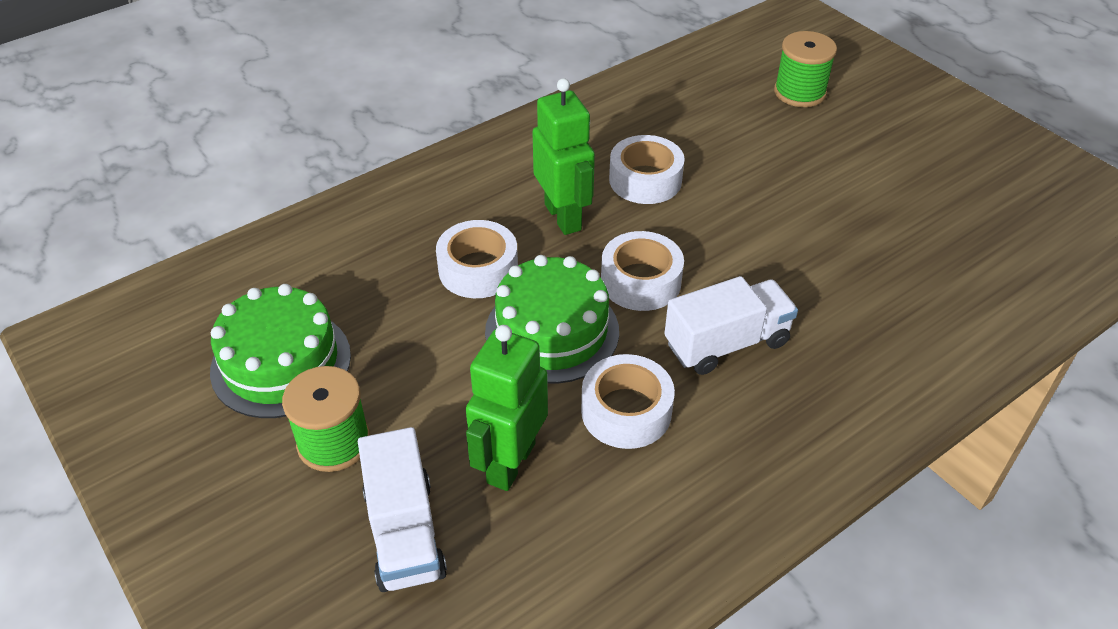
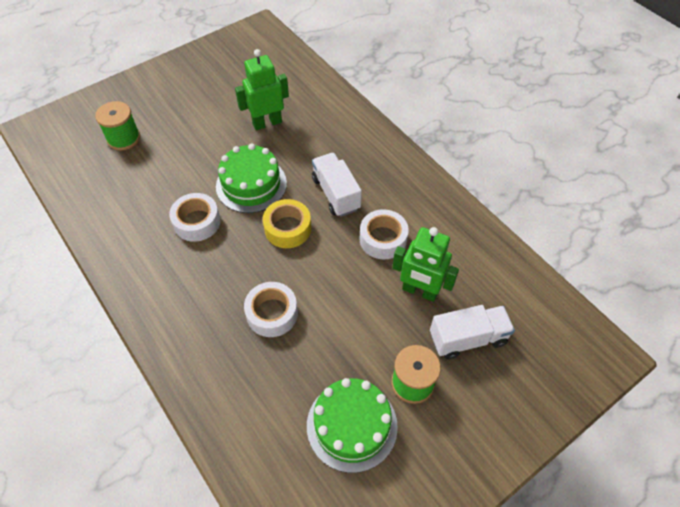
camera: 90 degrees left, 10 degrees up
green cake [485,255,619,384] -> green cake moved to [216,144,287,213]
green robot [532,78,595,235] -> green robot moved to [235,49,289,130]
white tape [601,231,684,311] -> yellow tape [263,199,311,248]

